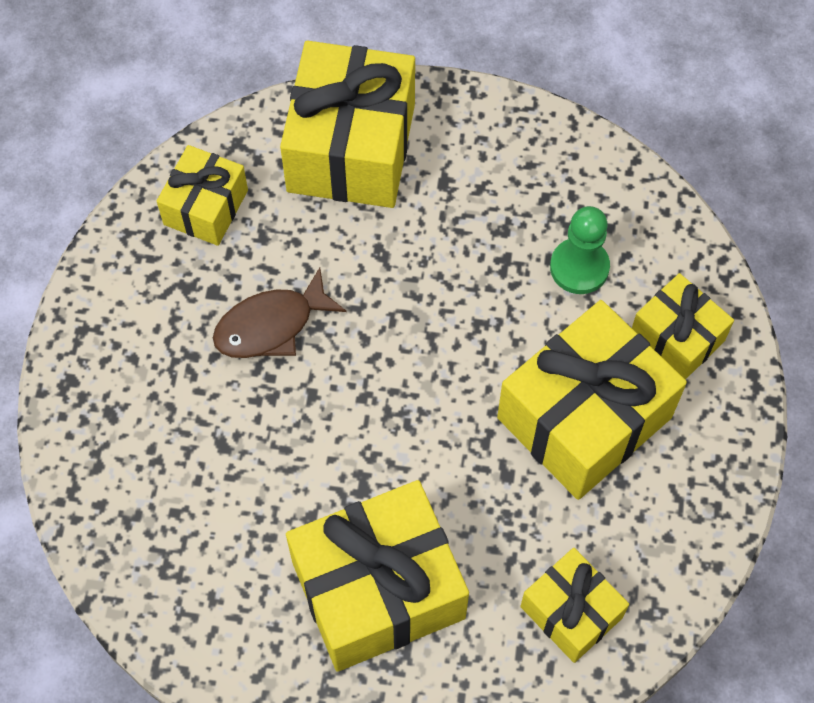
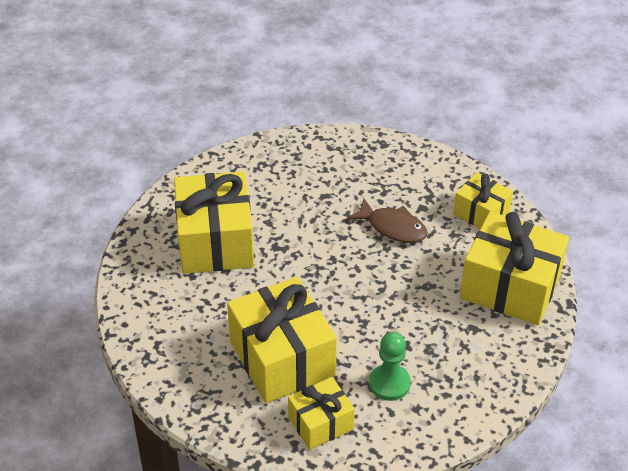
camera: 105 degrees right, 20 degrees down
brown fish [213,267,347,358] -> brown fish turned 135 degrees clockwise [347,198,428,243]
yellow gift [520,548,629,663] -> none

